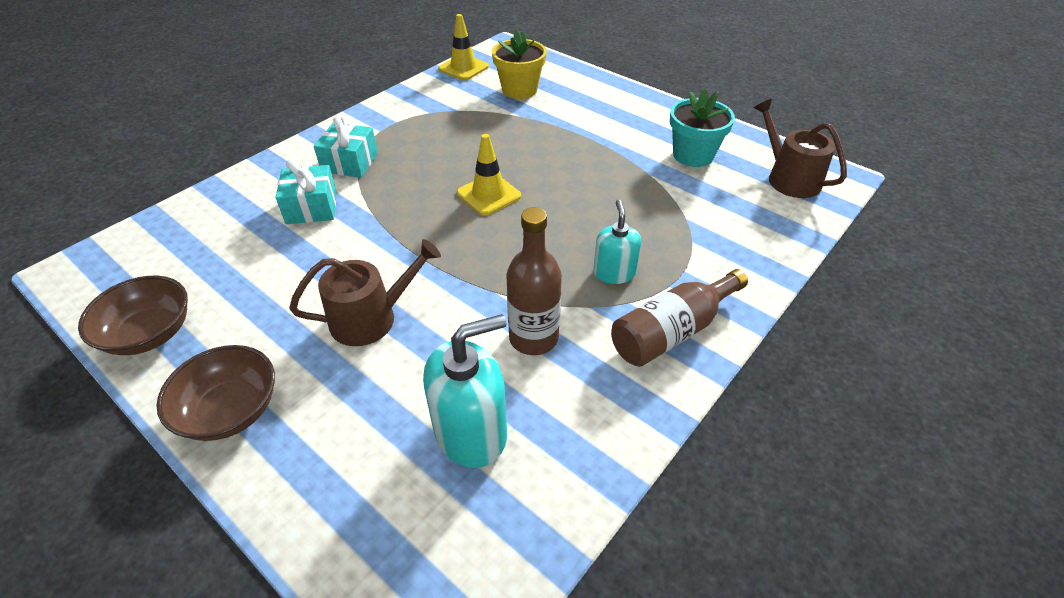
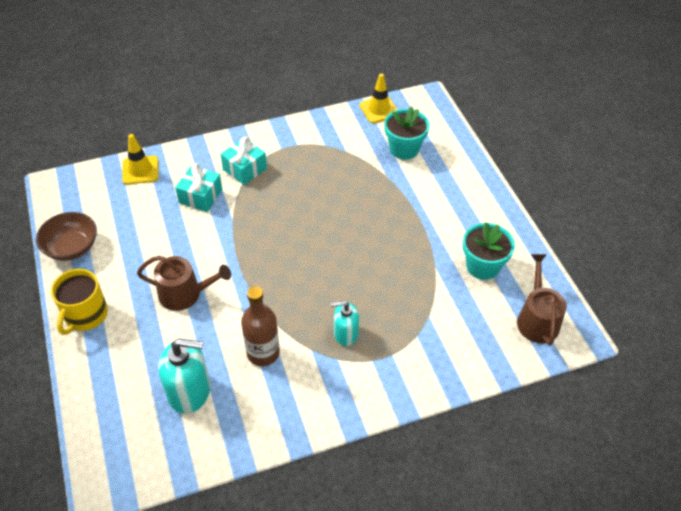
camera: 30 degrees right, 5 degrees up
brown bowl [156,345,275,441] -> yellow mug [51,269,108,335]
yellow traffic cone [457,134,521,216] -> yellow traffic cone moved to [122,134,159,185]
yellow flower pot [492,29,547,99] -> turquoise flower pot [384,106,430,160]
turquoise soap dispenser [593,200,641,284] -> turquoise soap dispenser turned 120 degrees counterclockwise [331,301,359,346]
brown bottle [611,269,748,367] -> none

